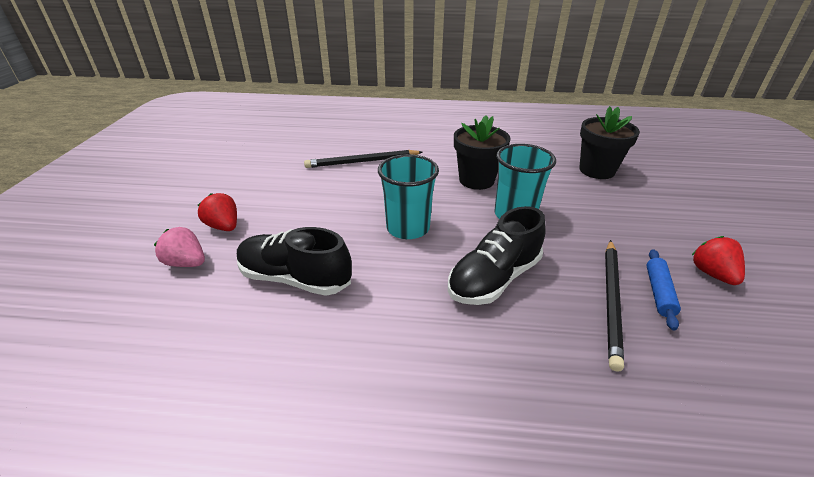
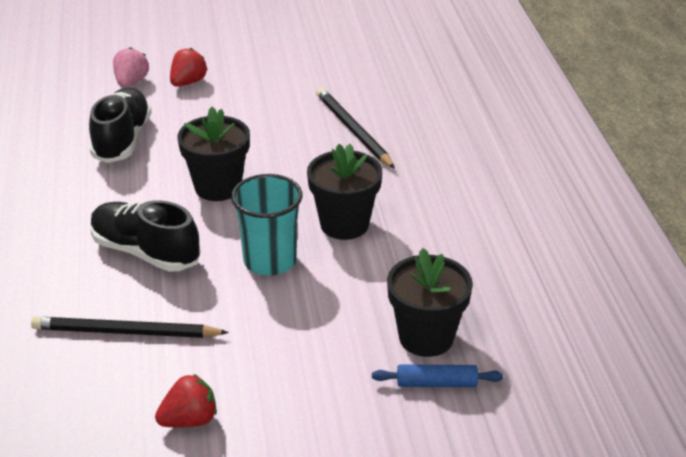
camera: 75 degrees right, 0 degrees up
turquoise cup [378,154,439,239] -> black flower pot [178,107,250,201]
blue rolling pin [646,249,681,331] -> blue rolling pin moved to [372,365,503,387]

